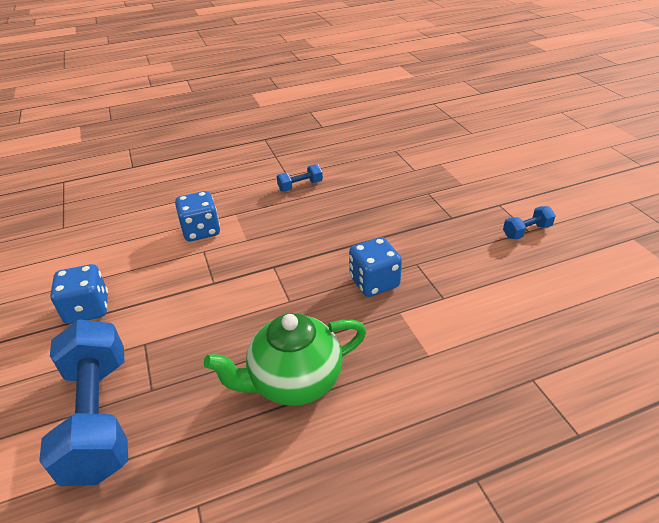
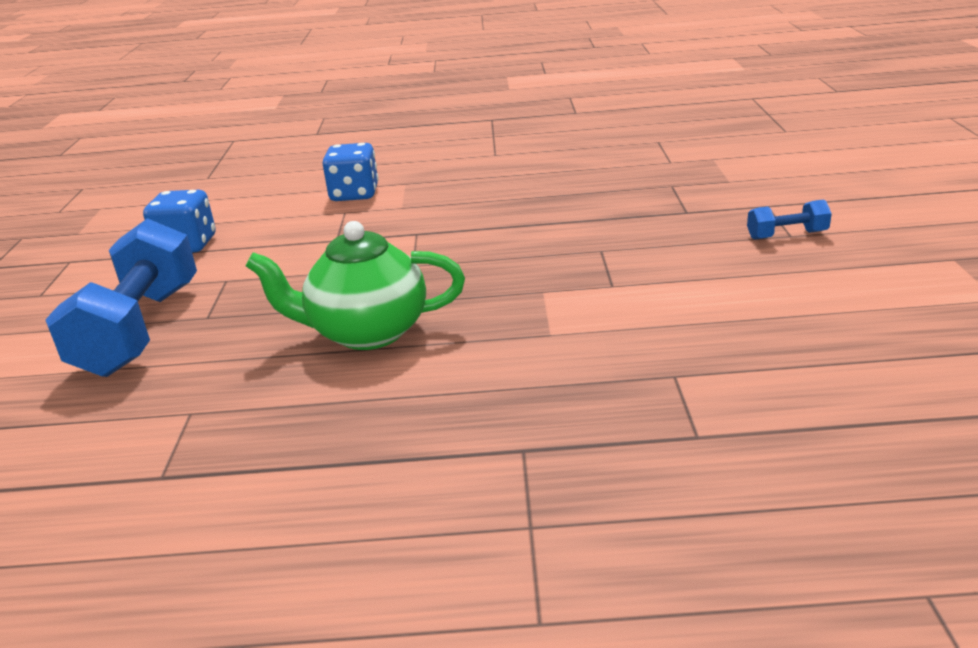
camera: 20 degrees right, 10 degrees down
blue dumbbell [277,164,323,192] -> none
blue dice [349,237,402,297] -> none

